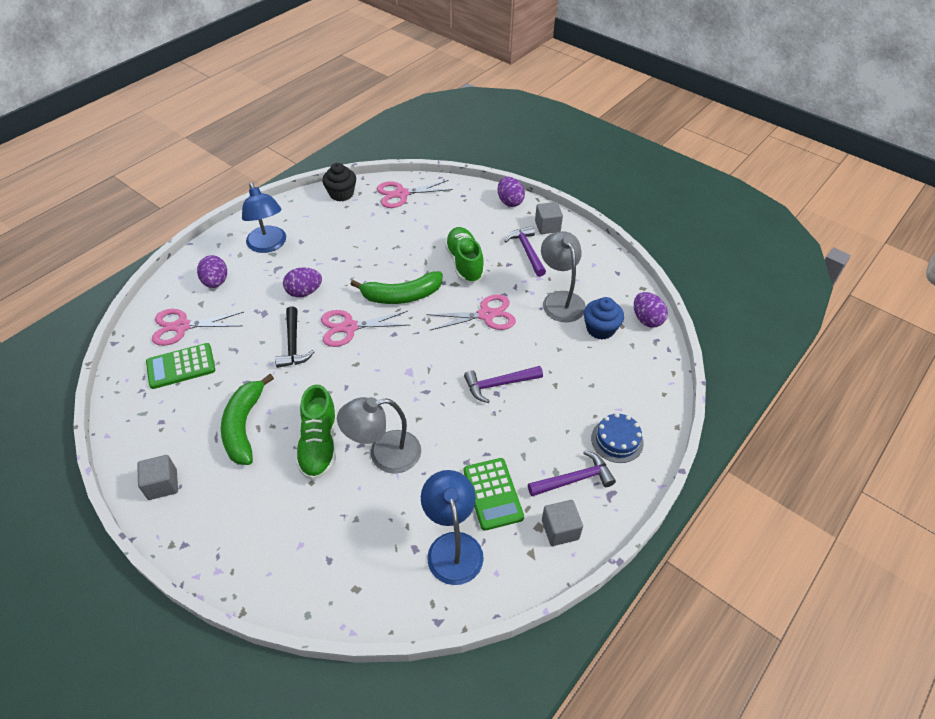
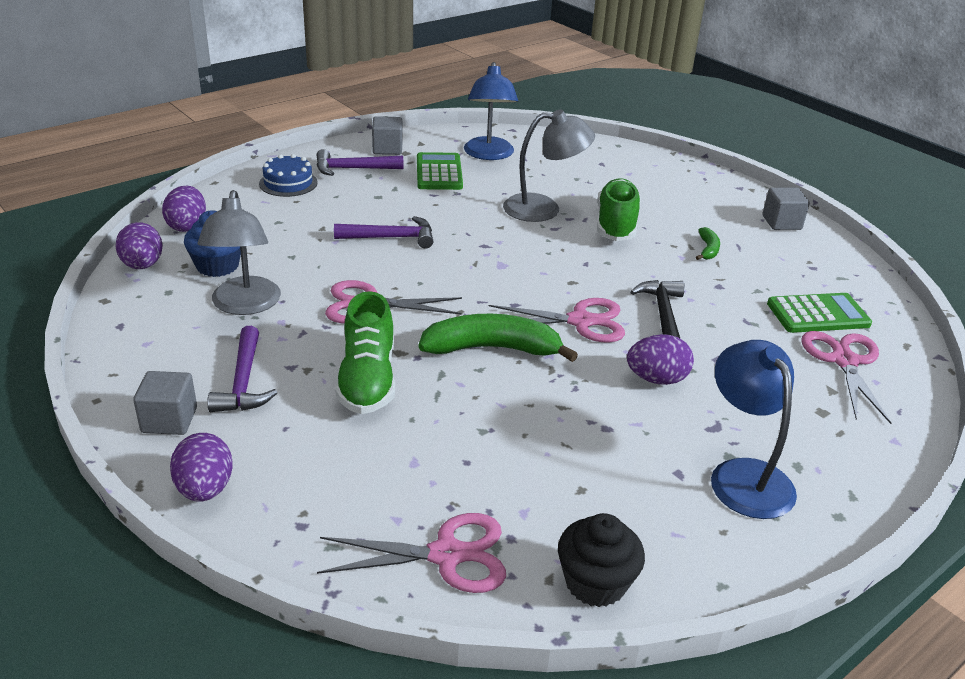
camera: 170 degrees left, 15 degrees down
pink scissors [152,309,244,346] -> pink scissors turned 90 degrees counterclockwise [801,331,891,424]
purple egg [197,255,227,288] -> purple egg moved to [162,186,206,232]
green banana [221,374,274,465] -> green banana [696,227,720,260], size x0.47

